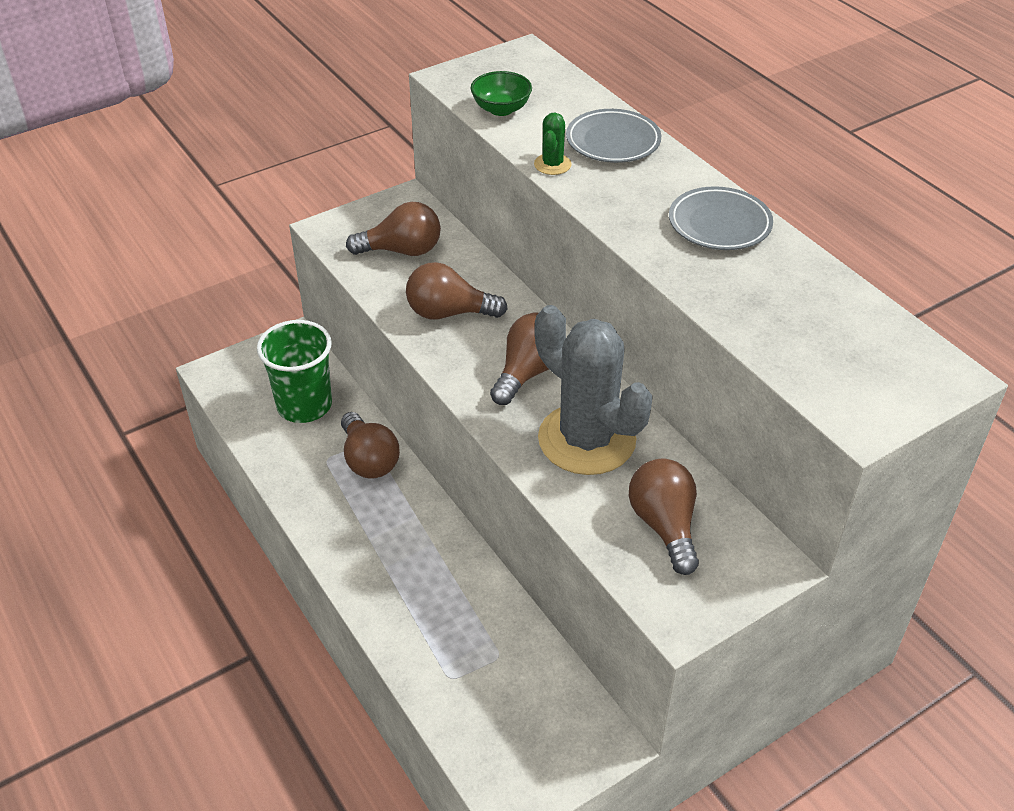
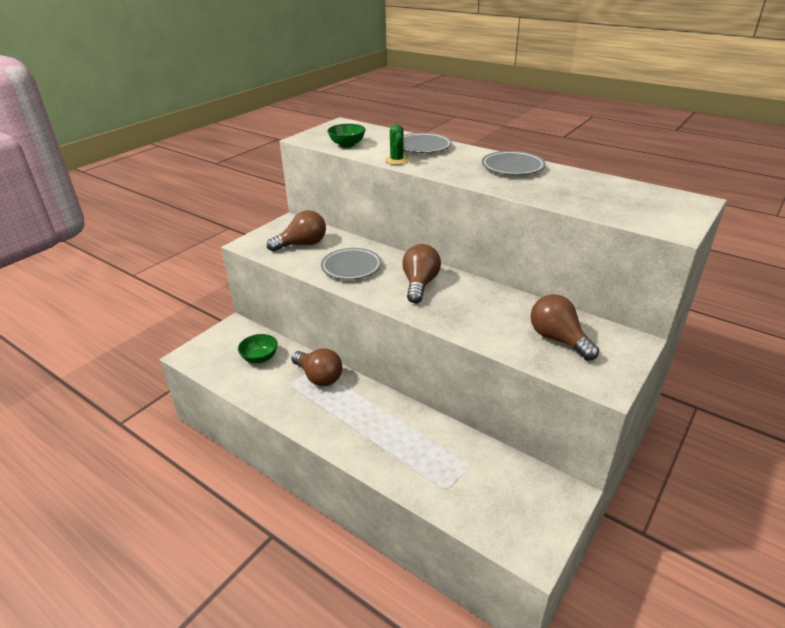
camera: 20 degrees left, 10 degrees down
green cup [257,320,332,423] -> green bowl [238,334,278,363]
brown light bulb [406,262,508,320] -> grey plate [321,248,382,280]
grey cactus [535,305,653,475] -> none

